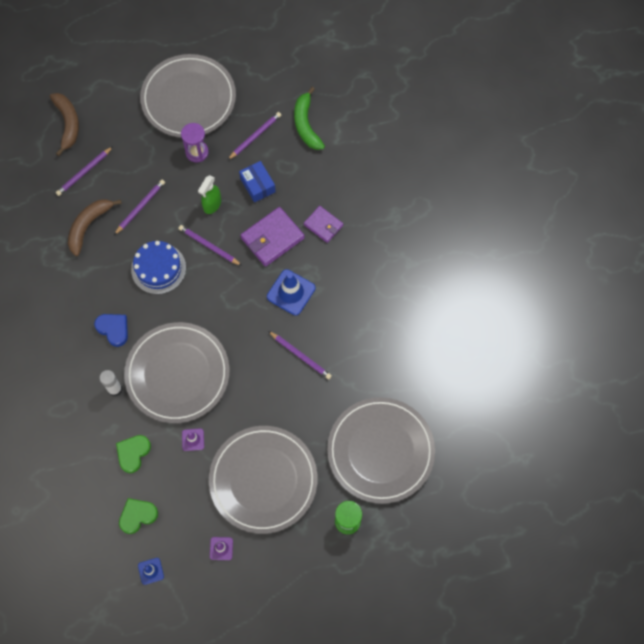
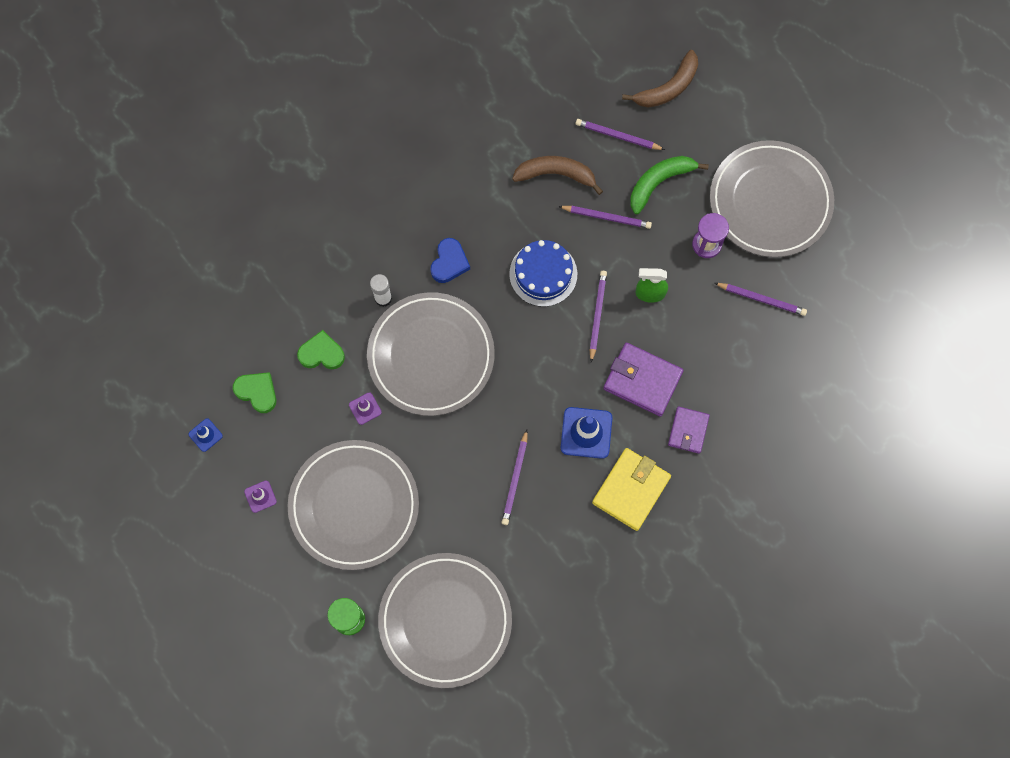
camera: 65 degrees right, 5 degrees up
blue box [239,161,276,202] -> none
green banana [294,87,325,150] -> green banana moved to [630,156,709,214]
none -> yellow wallet [592,448,671,531]

